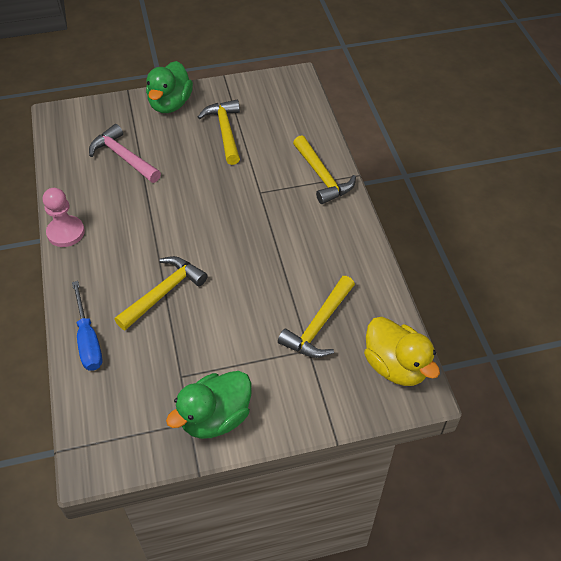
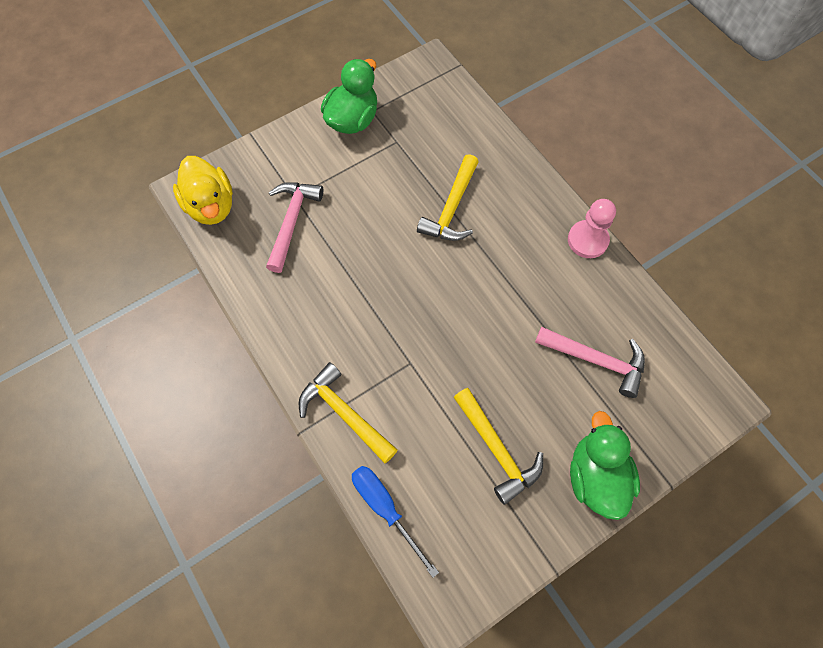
camera: 160 degrees right, 15 degrees up
blue screwdriver [72,281,102,371] -> blue screwdriver moved to [352,466,439,578]
yellow hammer [278,276,355,358] -> pink hammer [266,182,323,273]
yellow duck [364,317,440,386] -> yellow duck turned 150 degrees counterclockwise [173,156,233,225]

